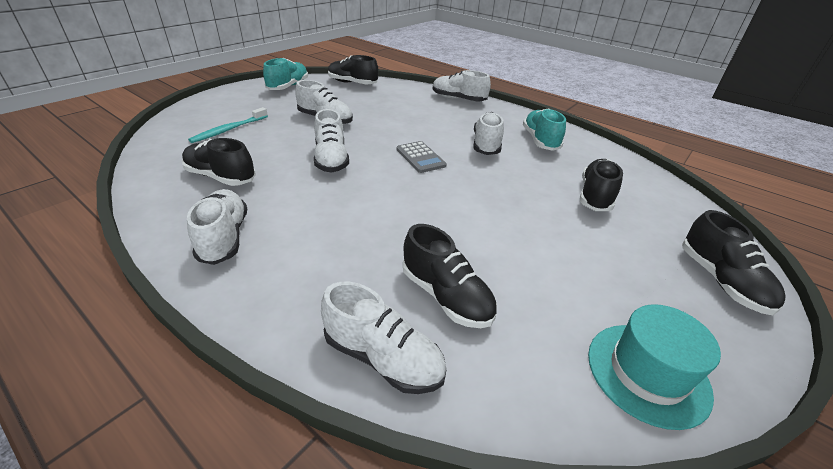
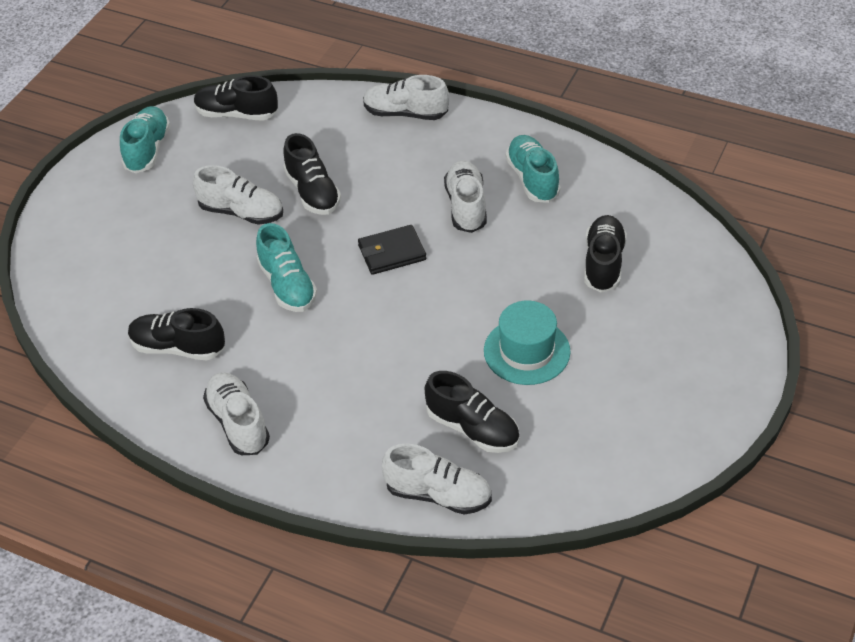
camera: 10 degrees left, 10 degrees up
turquoise toothbrush [188,107,268,143] -> none
white shoe [314,109,349,173] -> turquoise shoe [256,223,317,312]
grey calculator [397,141,447,173] -> black wallet [358,225,426,275]
turquoise hat [588,304,721,430] -> turquoise hat moved to [484,300,571,385]
black shoe [682,210,786,315] -> black shoe moved to [283,133,341,215]

